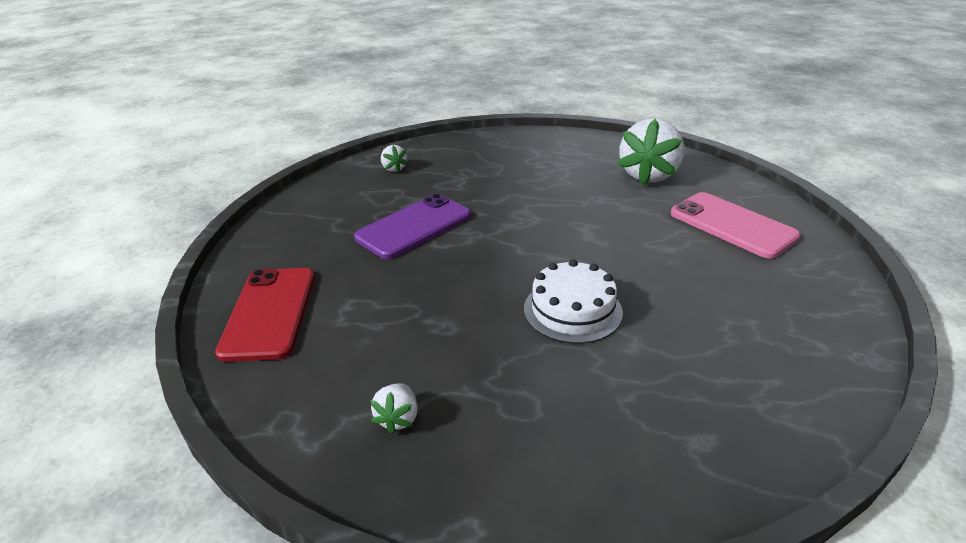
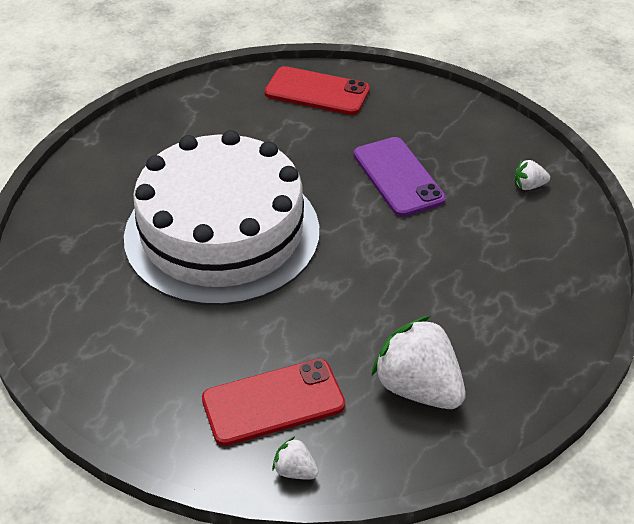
camera: 110 degrees right, 10 degrees up
white strawberry [370,383,418,434] -> white strawberry moved to [272,436,318,479]
white cake [524,259,623,344] -> white cake [124,130,319,306], size x2.38
pink phone [671,192,801,259] -> red phone [202,359,345,446]

